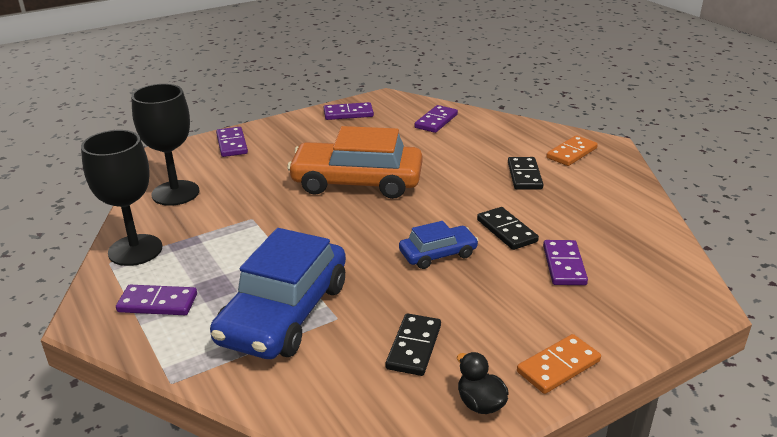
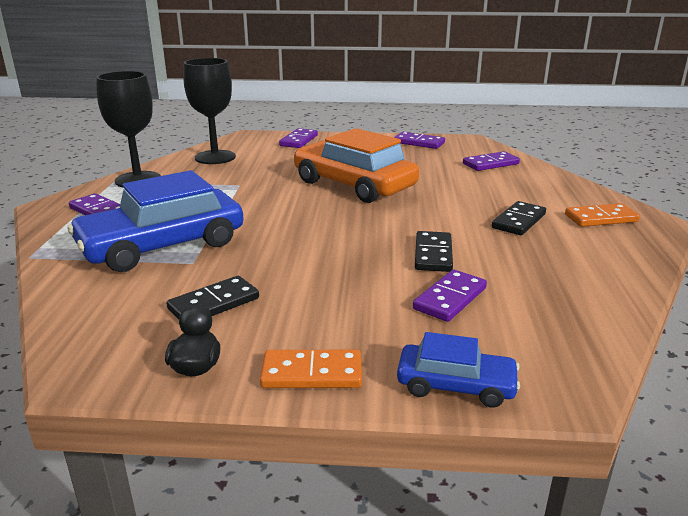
camera: 35 degrees right, 5 degrees down
blue car [399,221,479,269] -> blue car moved to [397,332,520,408]

